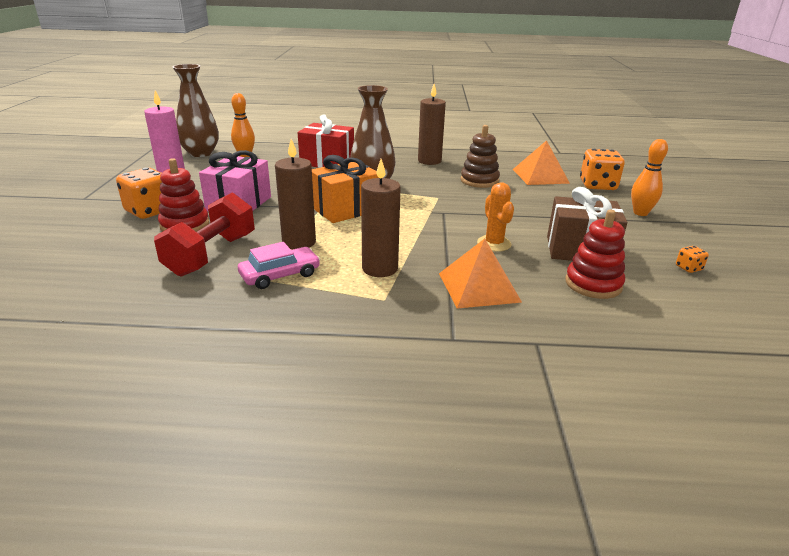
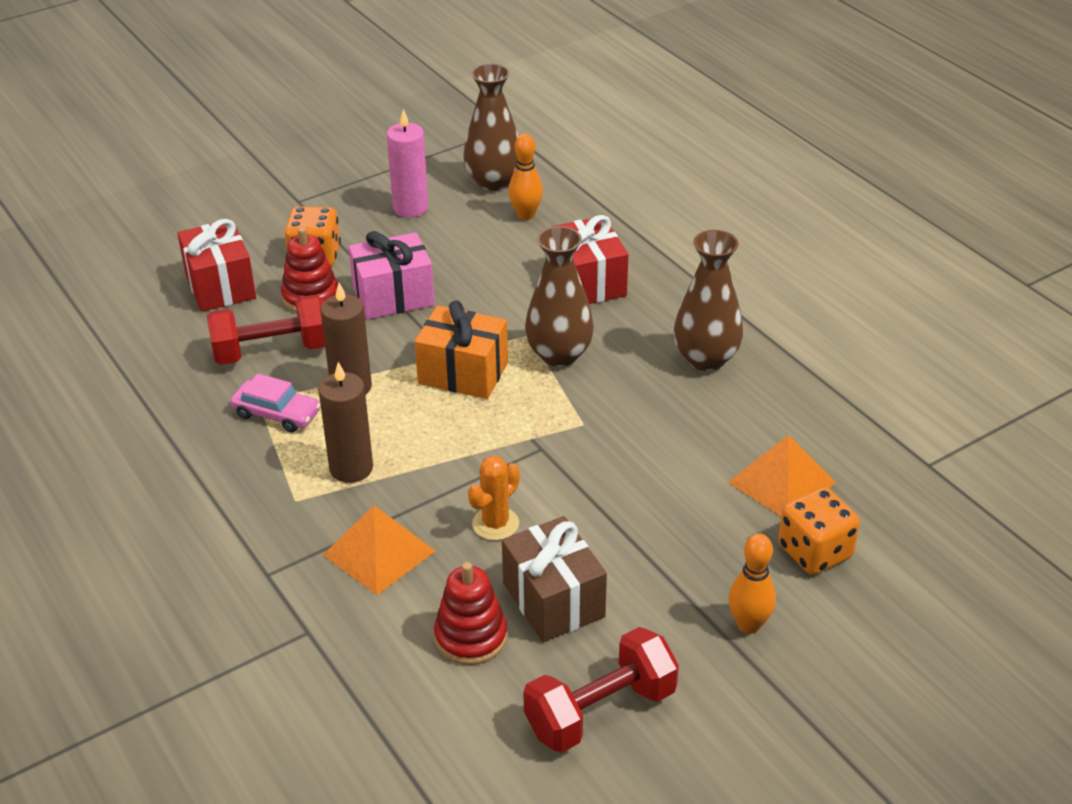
camera: 55 degrees right, 10 degrees up
brown candle [418,84,446,165] -> brown vase [674,230,743,371]
brown stacking toy [461,125,500,188] -> none
orange dice [676,246,709,273] -> red dumbbell [523,627,679,753]
none -> red gift [177,219,256,312]

